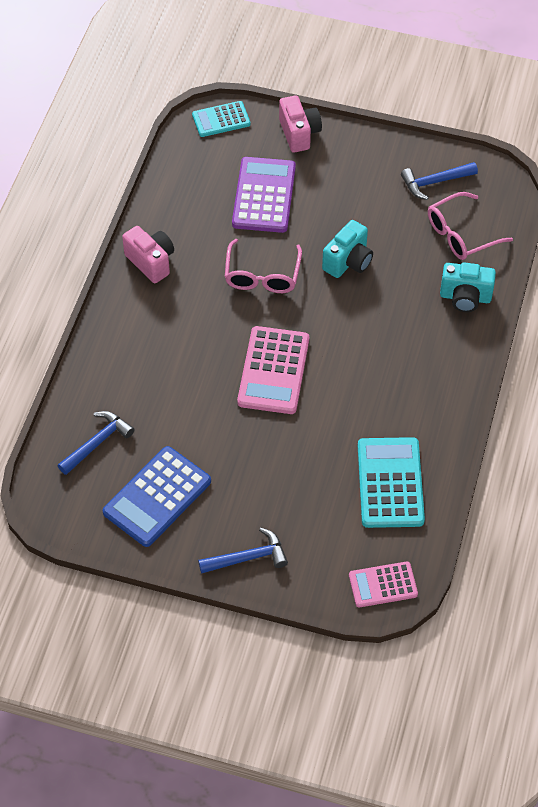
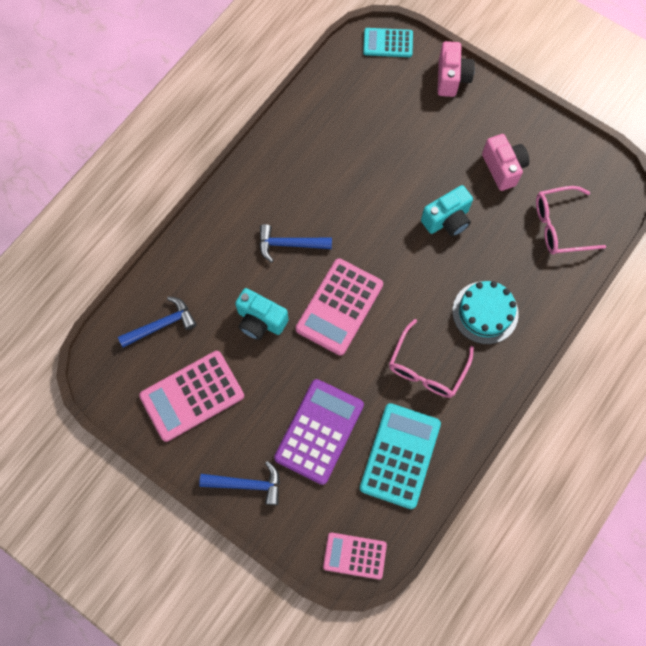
camera: 20 degrees right, 15 degrees up
blue calculator [103,446,211,547] -> pink calculator [139,351,244,442]
pink camera [122,226,174,283] -> pink camera moved to [482,134,529,191]
pink glasses [225,239,302,293] -> pink glasses moved to [389,319,474,398]
purple calculator [232,157,296,233] -> purple calculator moved to [274,379,364,485]
blue hammer [401,162,478,200] -> blue hammer moved to [259,224,332,263]
turquoise camera [440,262,496,312] -> turquoise camera moved to [235,288,289,340]
none -> turquoise cake [452,281,519,344]

